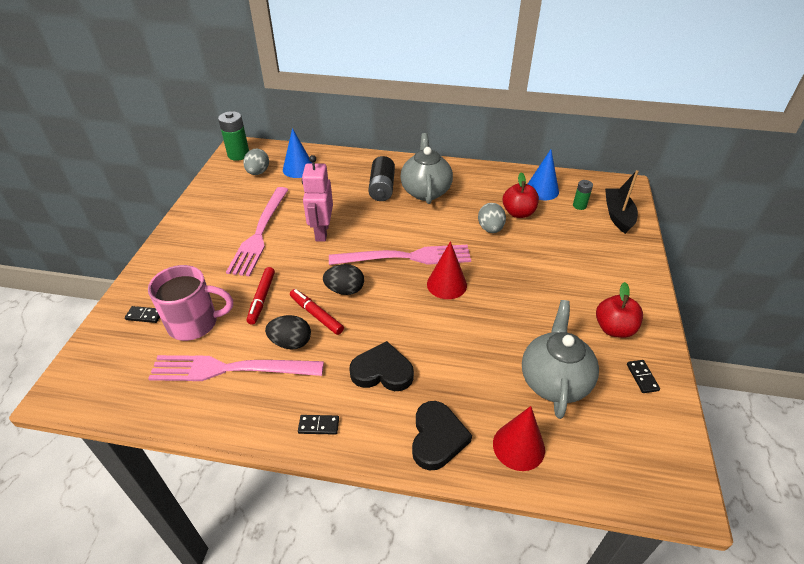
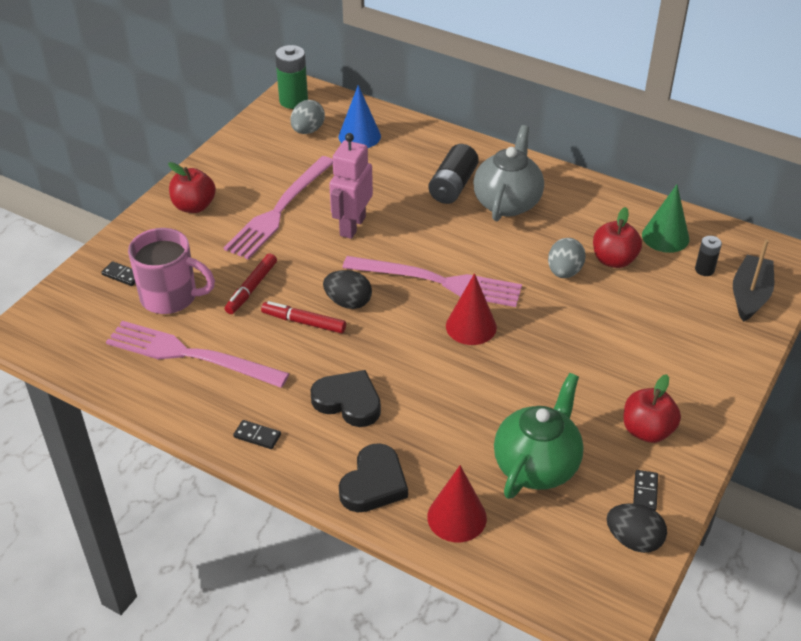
camera: 20 degrees right, 0 degrees up
black egg [265,315,311,350] -> black egg moved to [607,503,667,553]
red marker [290,289,344,335] -> red marker turned 45 degrees counterclockwise [261,301,346,333]
grey teapot [522,300,599,419] -> green teapot [494,373,584,499]
blue cone [528,149,559,200] -> green cone [642,185,689,253]
green battery [573,180,593,210] -> black battery [695,236,722,276]
none -> red apple [168,162,216,213]

